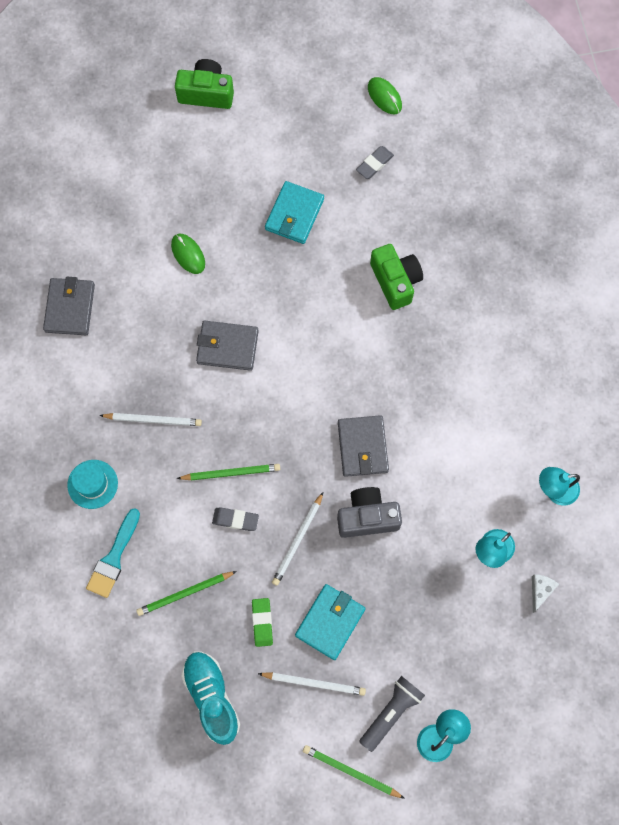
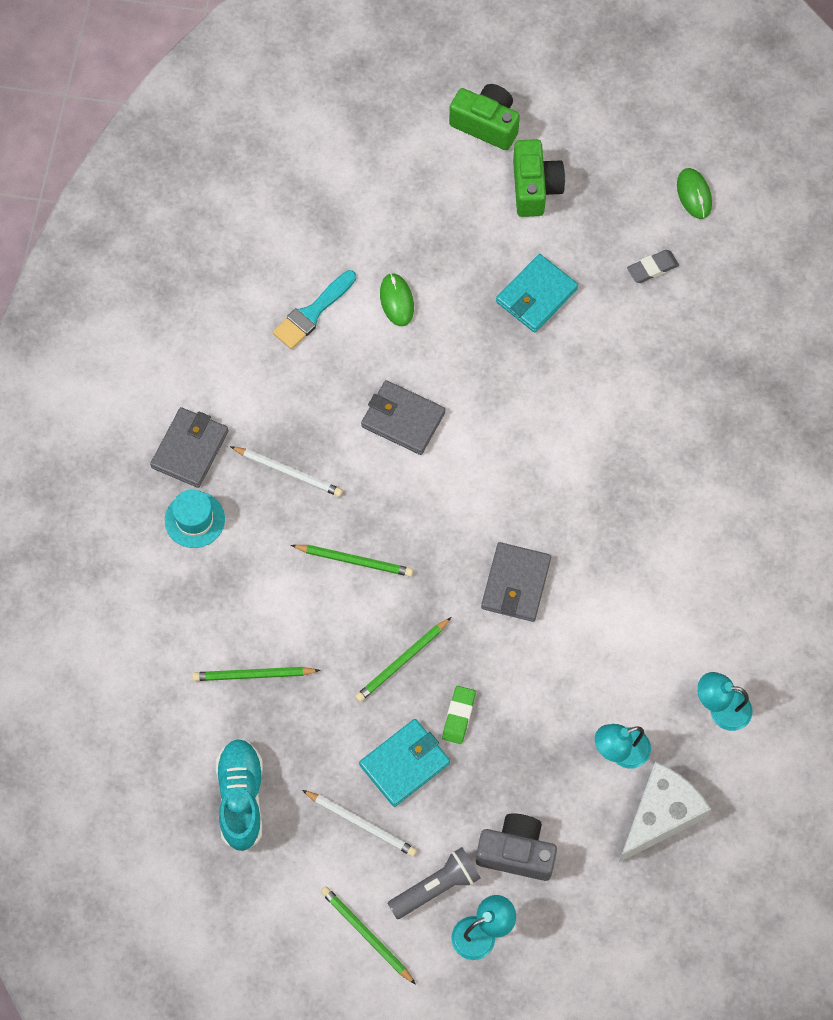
camera: 20 degrees right, 5 degrees down
grey wallet [43,277,95,335] -> grey wallet moved to [150,407,228,488]
turquoise brush [86,508,140,598] -> turquoise brush moved to [273,270,356,349]
grey eraser [212,507,259,531] -> none
green eraser [252,598,273,647] -> green eraser moved to [442,686,476,744]
white pencil [272,492,323,586] -> green pencil [355,617,451,702]
grey camera [337,487,402,538] -> grey camera moved to [476,813,557,881]
green camera [370,244,423,310] -> green camera moved to [513,139,565,217]
white cheese [532,574,559,613] -> white cheese [619,761,711,862], size x2.23

